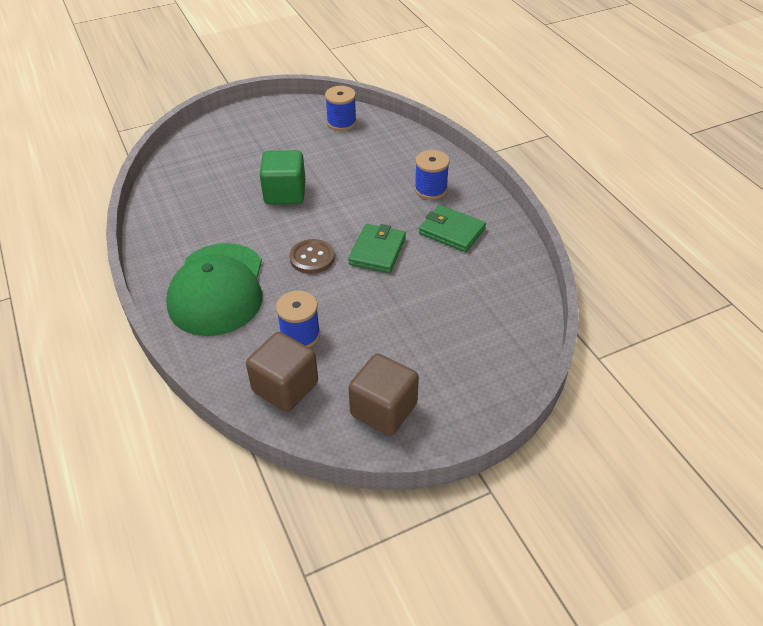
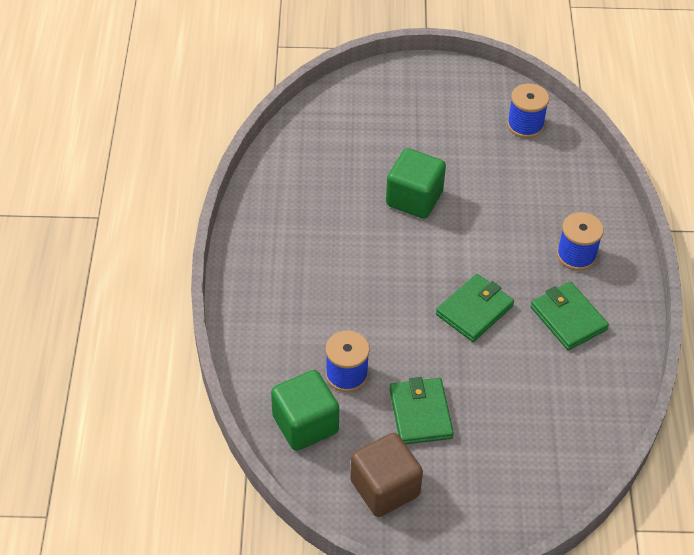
camera: 25 degrees right, 5 degrees up
green cap [166,243,262,336] -> none
brown cube [246,332,318,412] -> green cube [271,370,339,451]
brown button [289,239,335,274] -> none
none -> green wallet [390,377,454,444]

